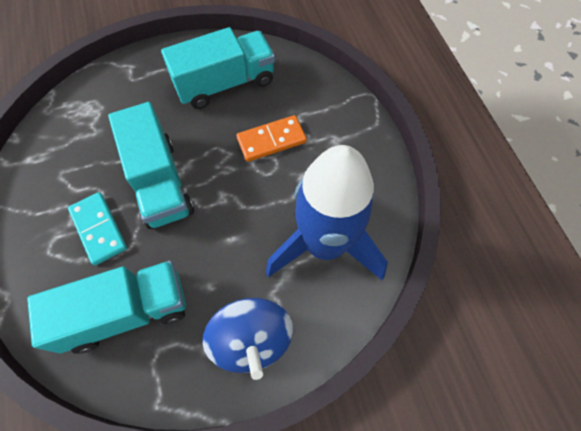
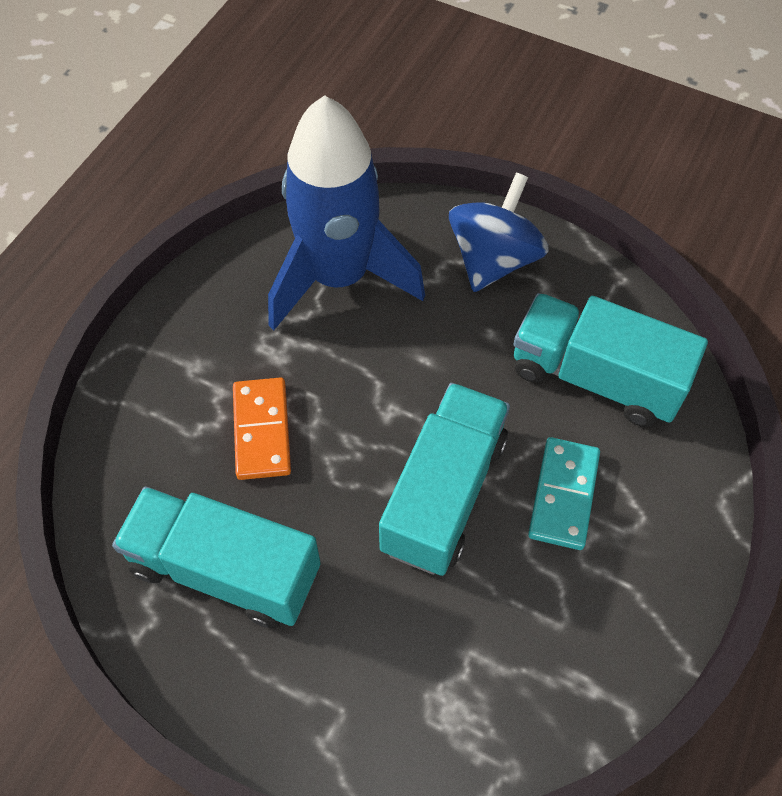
camera: 135 degrees left, 5 degrees down
orange domino [236,115,307,162] -> orange domino turned 60 degrees clockwise [233,377,291,480]

